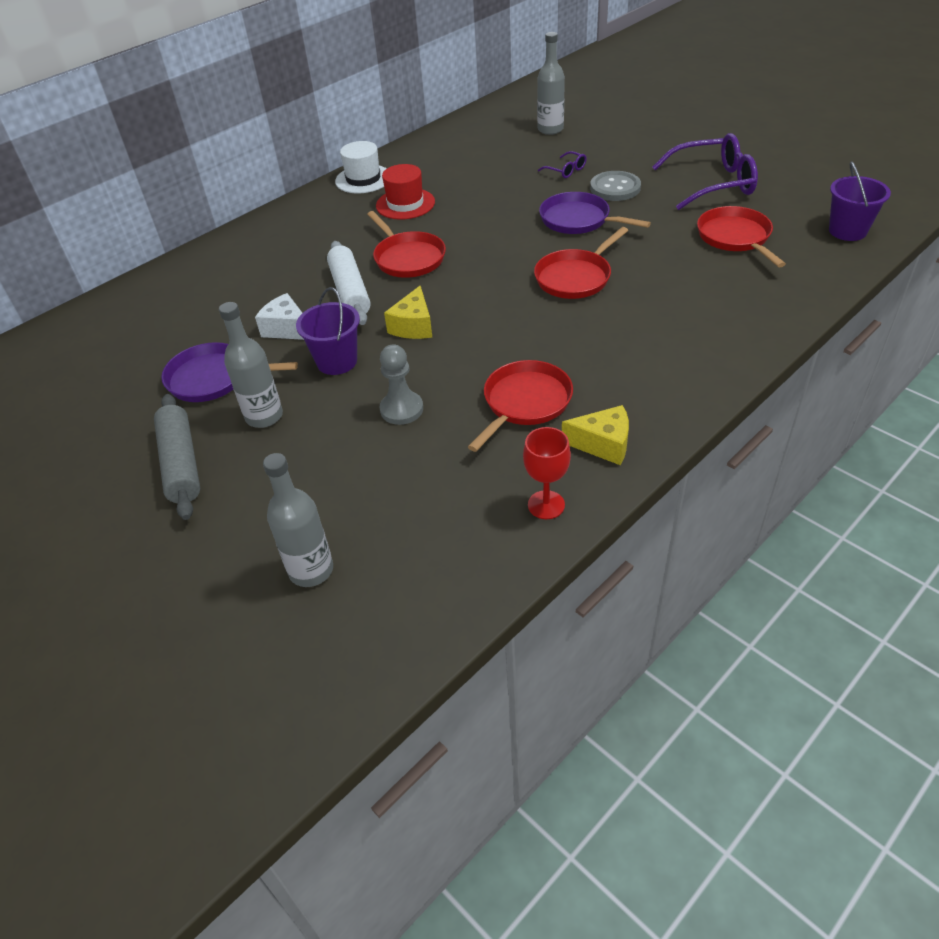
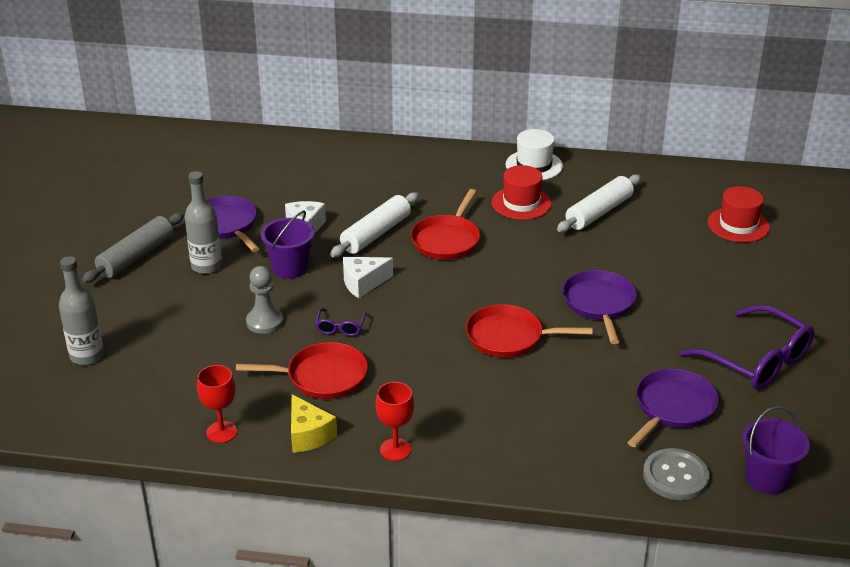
camera: 50 degrees right, 10 degrees down
yellow cheese [384,286,432,339] -> white cheese [343,257,393,298]
grey bottle [537,32,565,135] -> red hat [708,186,770,243]
purple glasses [538,151,587,178] -> purple glasses moved to [315,308,366,336]
grey button [590,171,641,201] -> grey button moved to [643,448,710,500]
red pan [697,206,786,267] -> purple pan [627,369,719,447]
none -> red goblet [376,382,414,461]
none -> white rolling pin [557,174,641,232]

